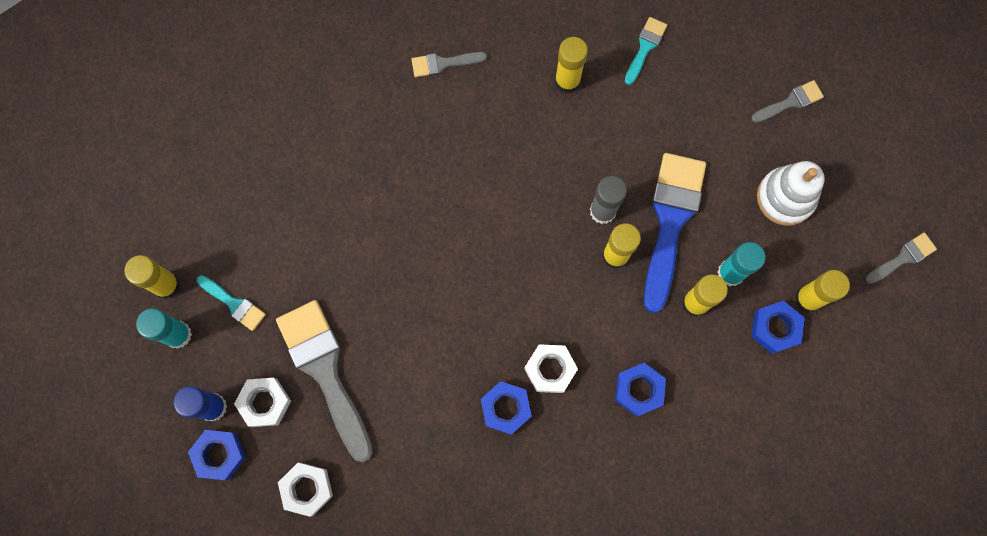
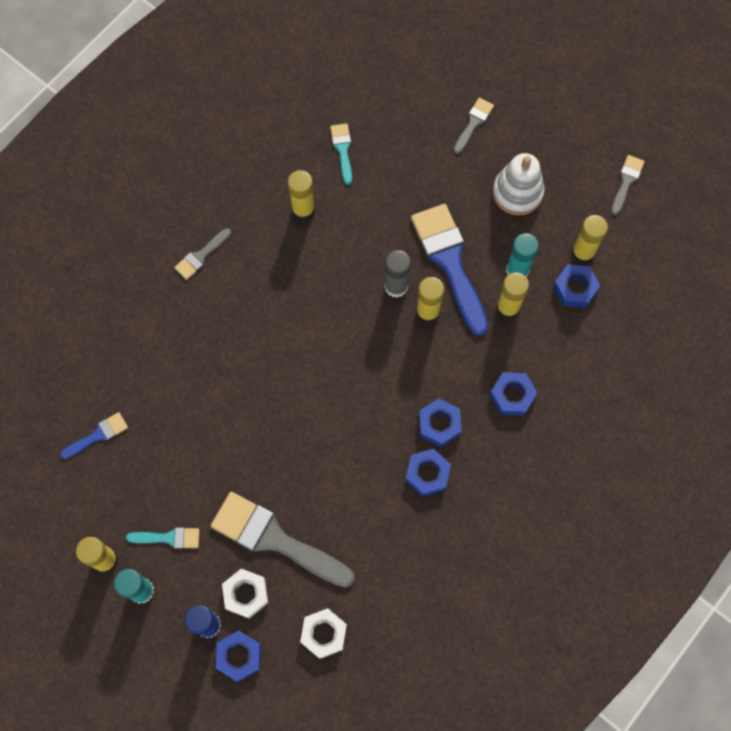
camera: 35 degrees left, 5 degrees down
white nut [524,344,578,393] -> blue nut [419,399,462,447]
none -> blue brush [60,412,128,459]

